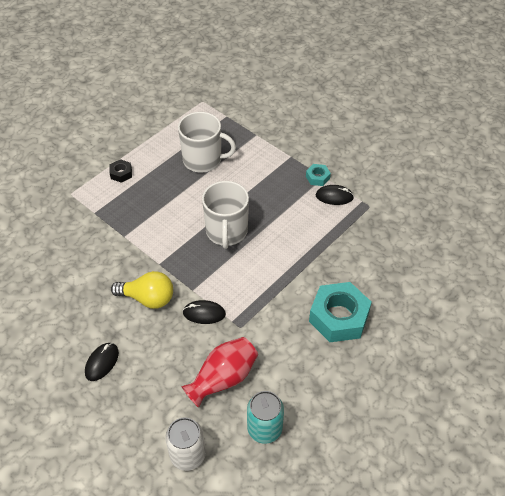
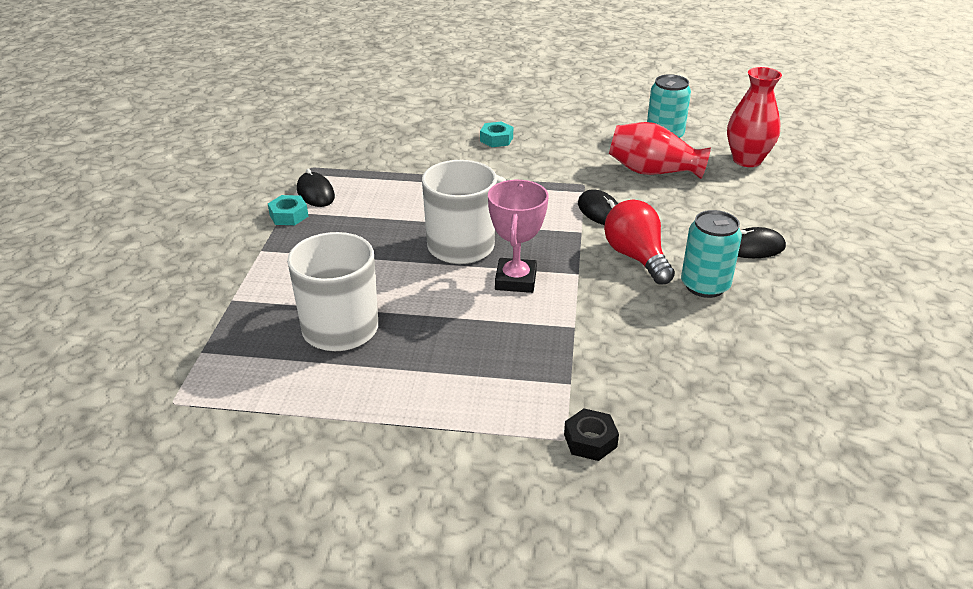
camera: 125 degrees left, 15 degrees down
black nut [109,159,132,183] -> black nut moved to [564,408,619,461]
yellow light bulb [111,271,173,309] -> red light bulb [604,200,675,285]
white can [165,417,206,471] -> red vase [727,67,782,167]
turquoise nut [309,282,372,342] -> turquoise nut [480,122,513,147], size x0.46
none -> pink trophy [488,180,549,293]
none -> turquoise can [681,210,742,298]

